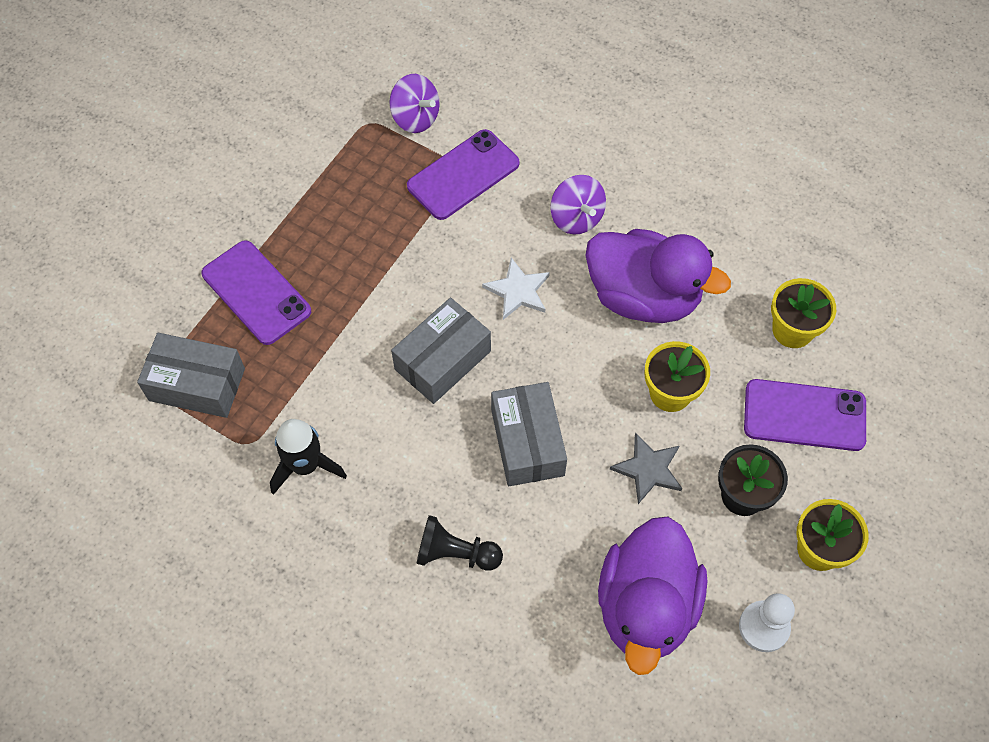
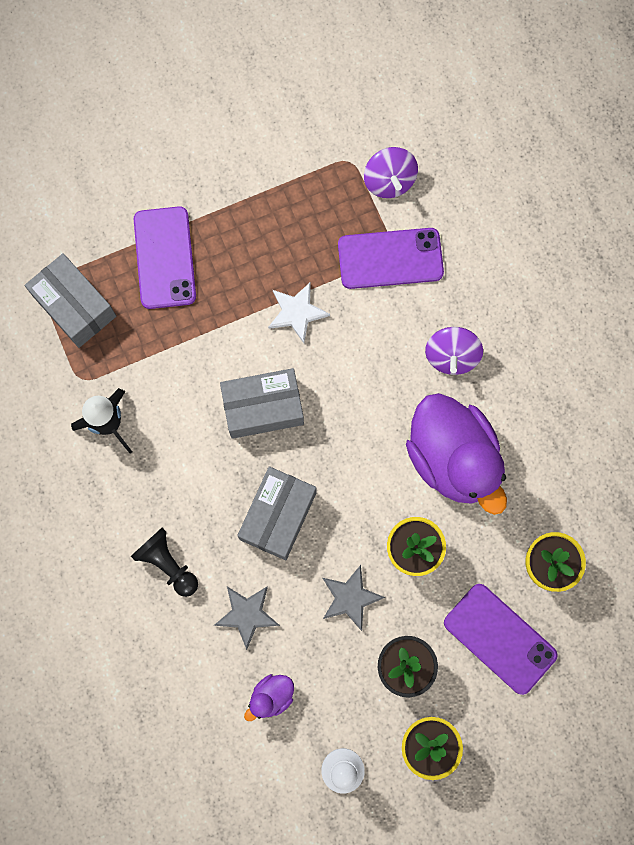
camera: 35 degrees right, 15 degrees up
white star [482,258,550,320] -> white star moved to [268,282,330,343]
purple duck [598,516,707,675] -> purple duck [244,674,294,721], size x0.42
none -> grey star [214,586,280,650]

